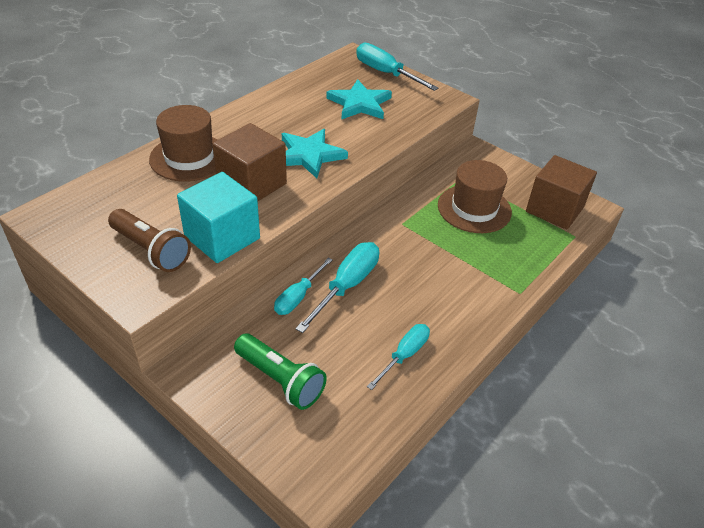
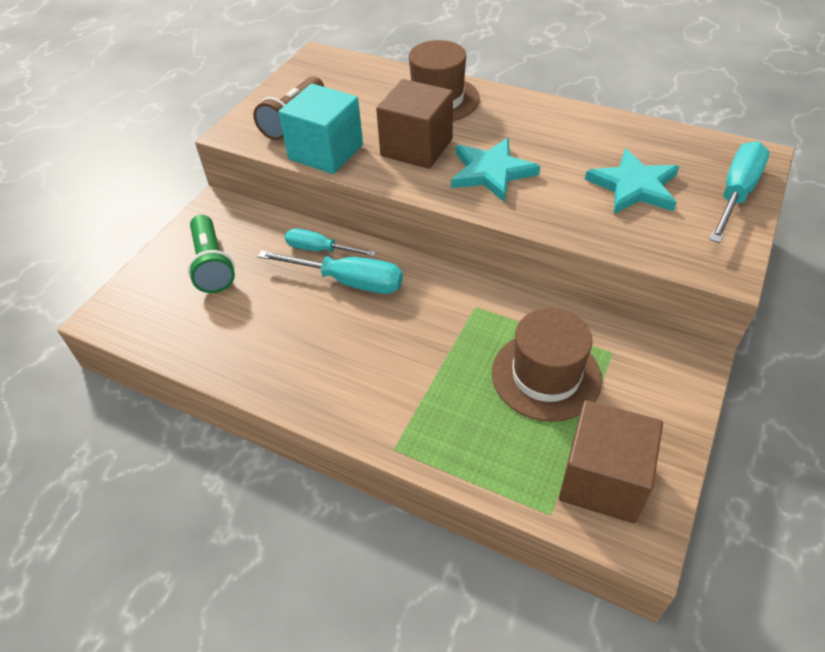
camera: 80 degrees right, 5 degrees up
green flashlight [234,334,327,410] -> green flashlight turned 45 degrees counterclockwise [188,215,235,293]
turquoise screwdriver [367,324,430,390] -> none

